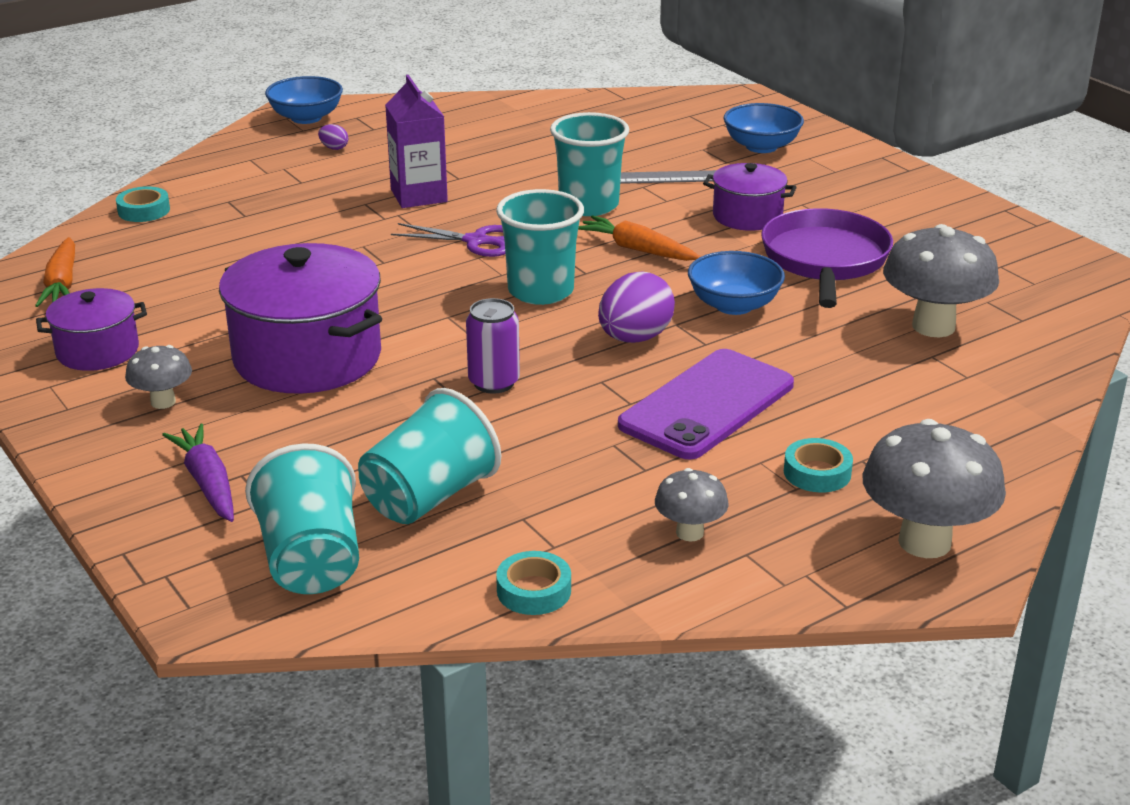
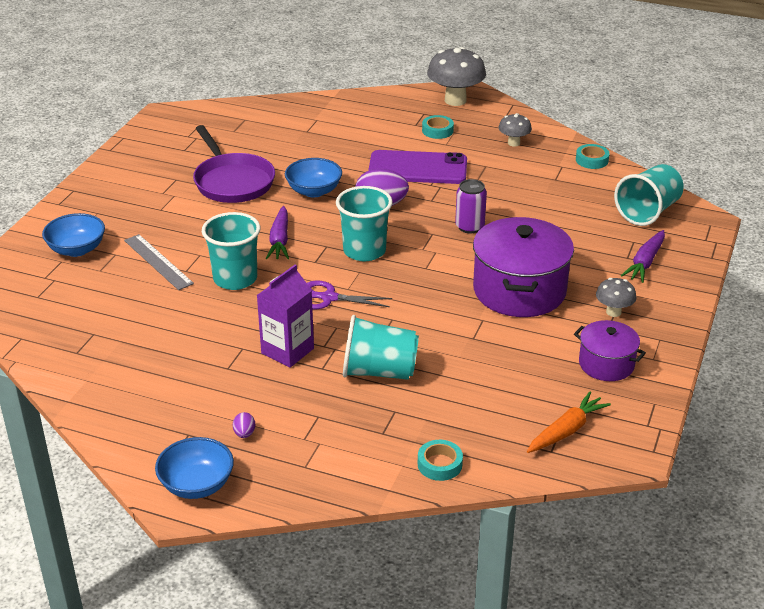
camera: 125 degrees left, 5 degrees up
turquoise cup [358,388,501,524] -> turquoise cup moved to [343,315,419,380]
purple scissors [391,223,505,257] -> purple scissors turned 60 degrees counterclockwise [307,280,392,309]
orange carrot [578,215,701,261] -> purple carrot [266,206,289,259]
purple pot [703,163,797,231] -> none
purple pan [761,208,893,308] -> purple pan turned 90 degrees counterclockwise [193,125,275,203]
grey mushroom [883,224,999,337] -> none

